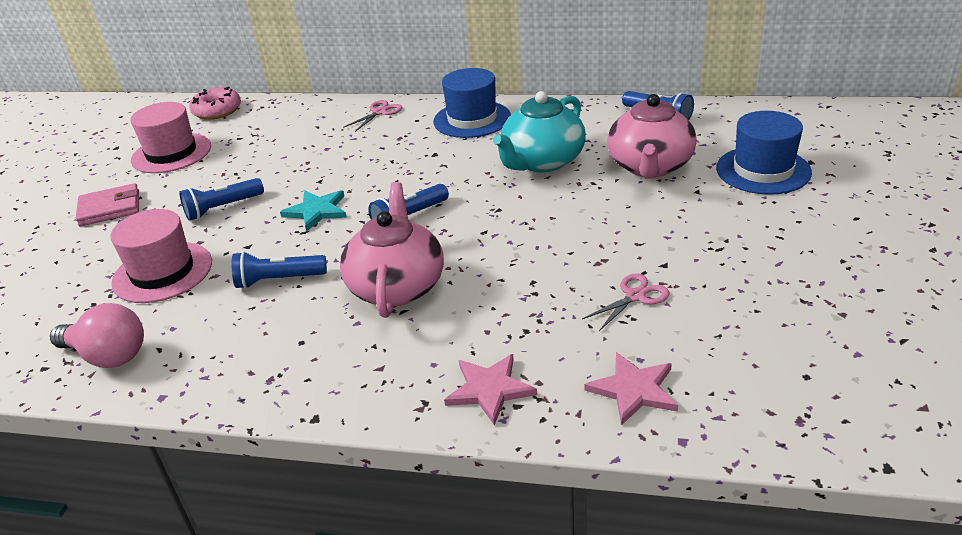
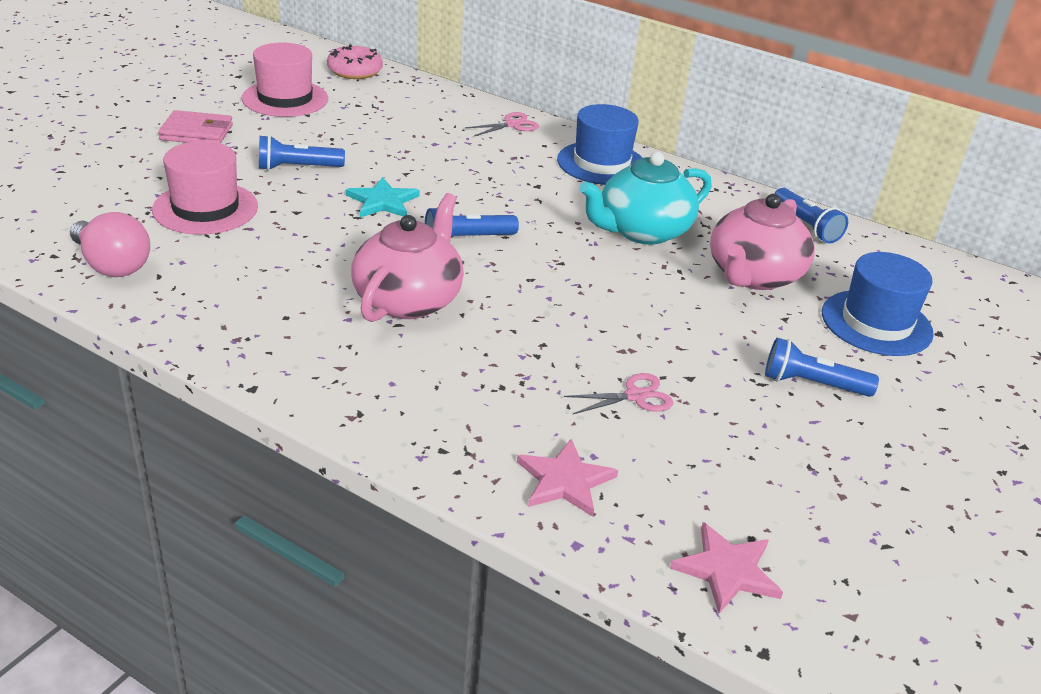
camera: 15 degrees right, 0 degrees up
blue flashlight [232,251,327,289] -> blue flashlight moved to [765,338,879,397]
pink star [444,354,537,425] -> pink star moved to [670,522,783,613]

